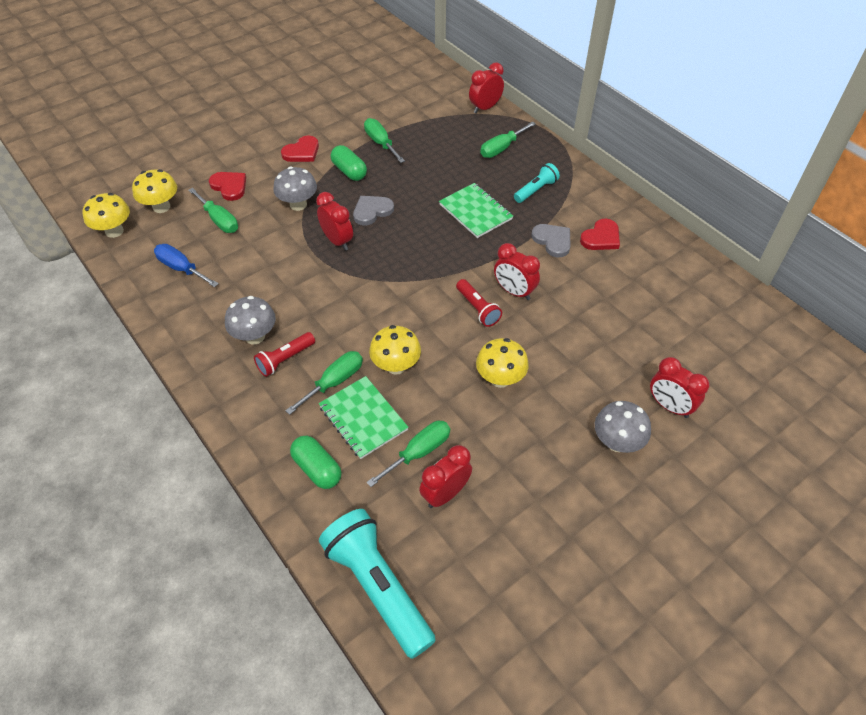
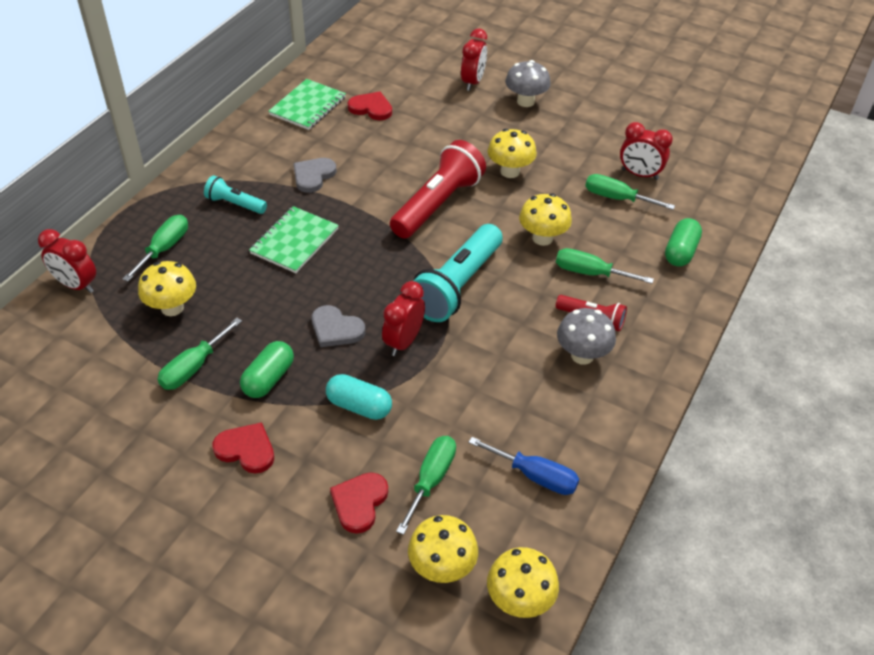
camera: 115 degrees left, 5 degrees down
blue screwdriver [154,244,219,287] -> blue screwdriver turned 75 degrees counterclockwise [468,437,579,495]
grey mushroom [273,167,317,211] -> turquoise capsule [326,374,392,420]
green notebook [319,376,408,459] -> green notebook moved to [268,79,346,130]
turquoise flashlight [319,509,436,659] -> turquoise flashlight moved to [413,224,503,322]
red flashlight [456,279,502,327] -> red flashlight [390,140,486,239], size x1.92
green screwdriver [480,122,536,158] -> green screwdriver turned 90 degrees counterclockwise [123,215,188,281]
red clock [494,243,540,300] -> none
red heart [580,219,620,250] -> red heart moved to [348,92,392,120]
none -> yellow mushroom [138,261,196,316]

